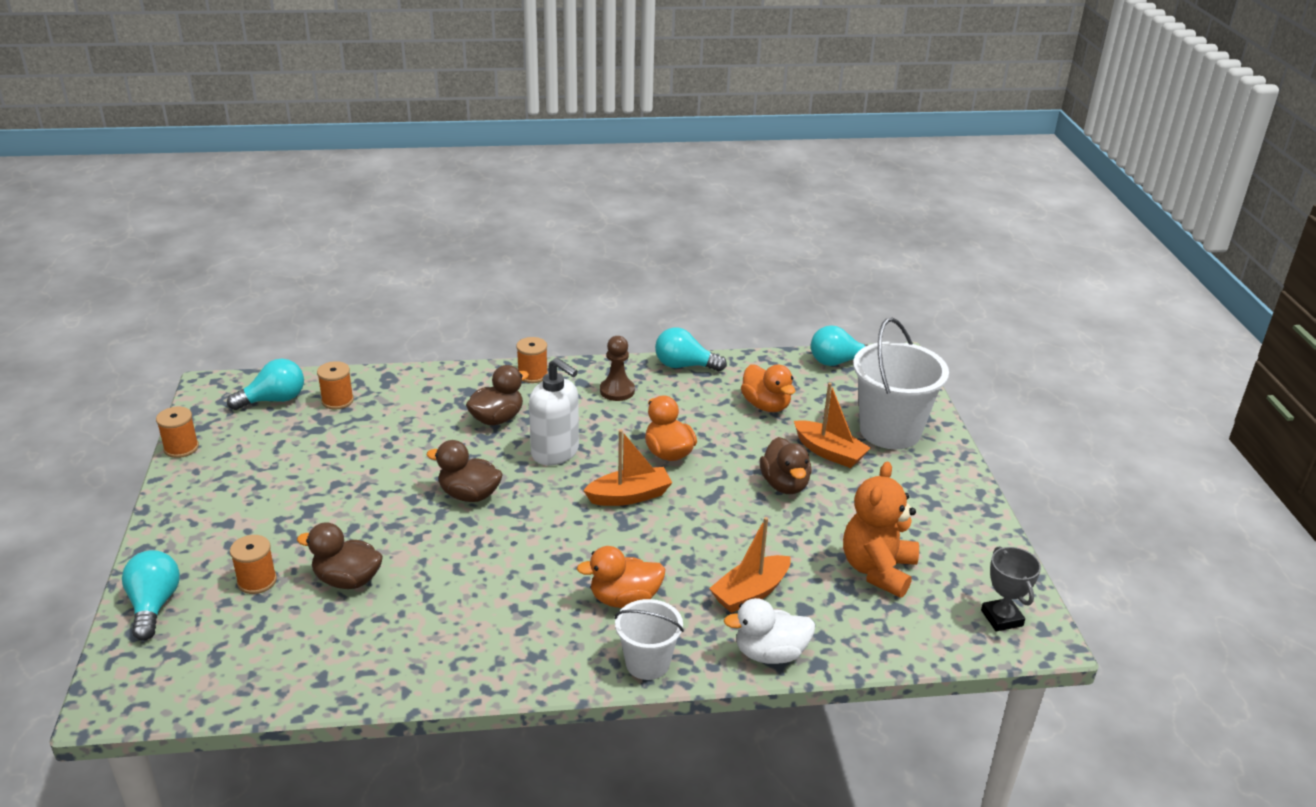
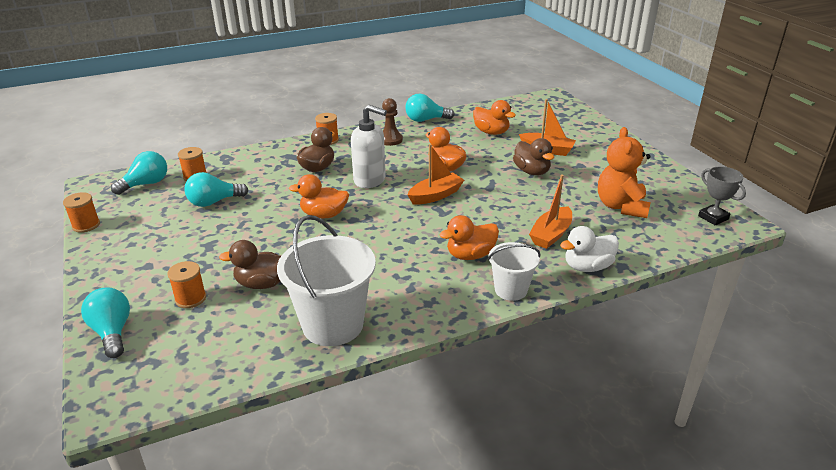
camera: 15 degrees left, 0 degrees up
brown duck [426,440,503,502] -> orange duck [289,174,349,218]
turquoise light bulb [811,325,868,366] -> turquoise light bulb moved to [185,172,249,207]
white bucket [853,318,949,449] -> white bucket moved to [277,215,376,346]

